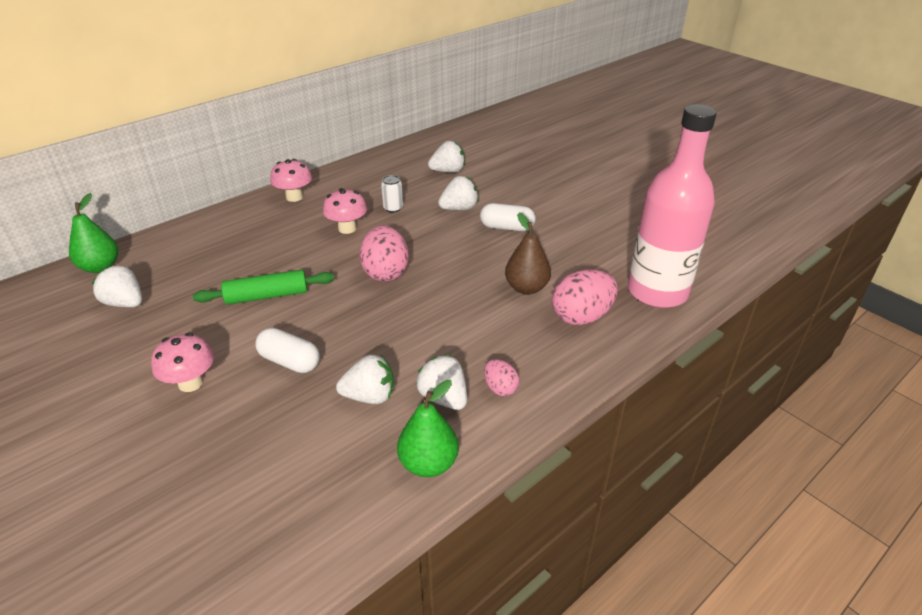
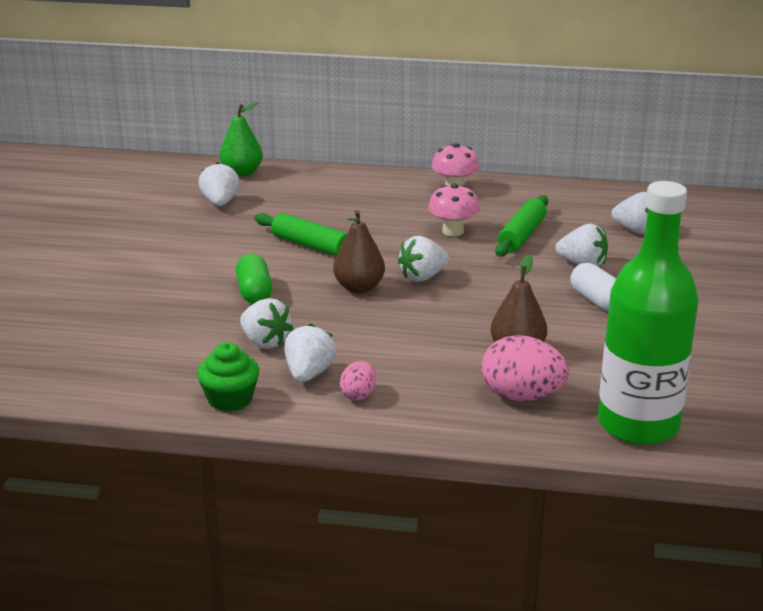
camera: 50 degrees right, 10 degrees down
pink mushroom [151,333,214,392] -> none
white capsule [255,328,320,373] -> green capsule [236,254,272,304]
pink egg [360,226,409,282] -> white strawberry [398,236,449,282]
white can [381,175,403,213] -> green rolling pin [495,195,548,257]
green pear [397,380,459,477] -> green cupcake [197,342,259,412]
pink bottle [628,104,717,308] -> green bottle [598,181,698,445]
none -> brown pear [333,210,385,293]

